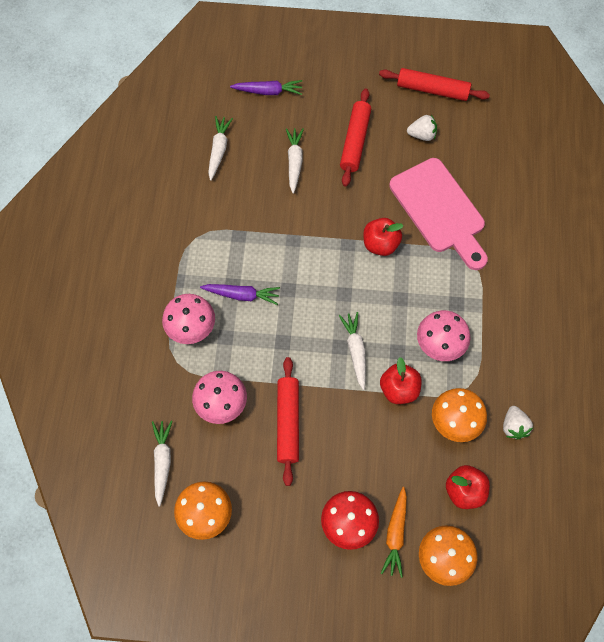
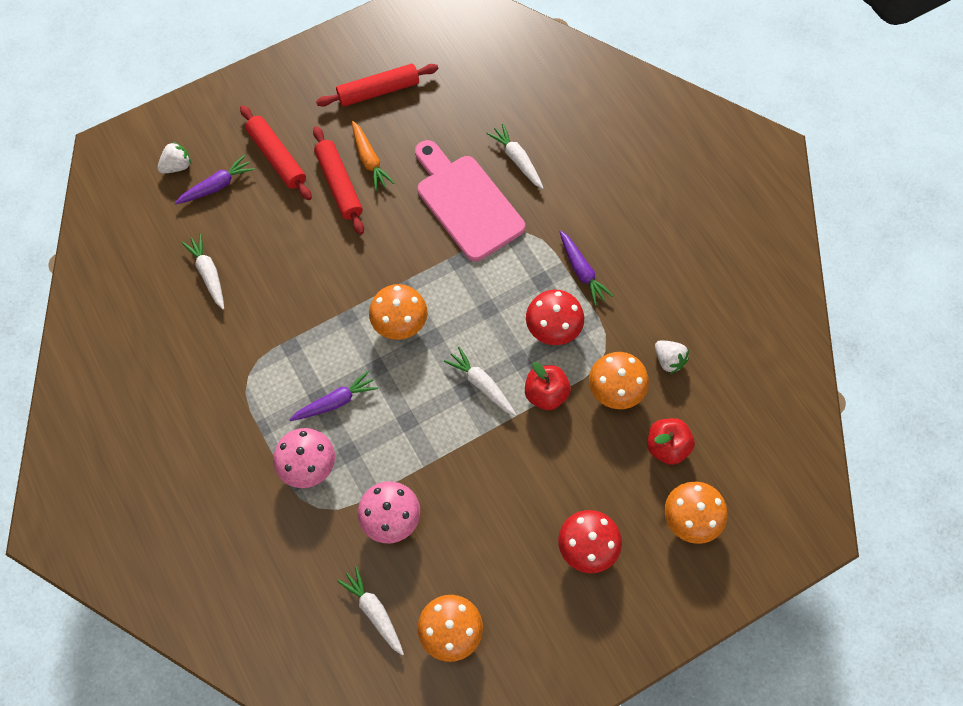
camera: 35 degrees left, 0 degrees up
red rolling pin [277,357,299,486] -> red rolling pin moved to [240,105,312,200]
white carrot [286,128,304,194] -> white carrot moved to [486,123,543,189]
red apple [364,218,403,256] -> none
orange carrot [381,487,407,578] -> orange carrot moved to [352,121,394,191]
pink cutting board [389,158,488,270] -> pink cutting board turned 150 degrees counterclockwise [415,140,525,262]
white strawberry [407,115,437,141] -> white strawberry moved to [157,141,191,174]
pink mushroom [417,310,470,361] -> red mushroom [526,290,584,345]
none -> orange mushroom [369,284,428,340]
none -> purple carrot [559,231,613,305]

